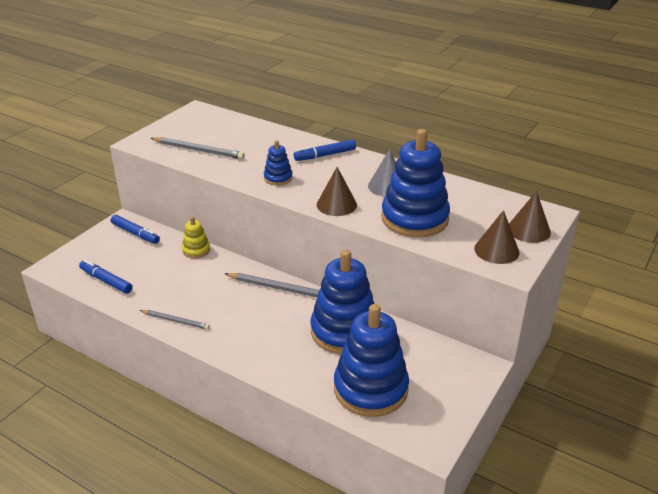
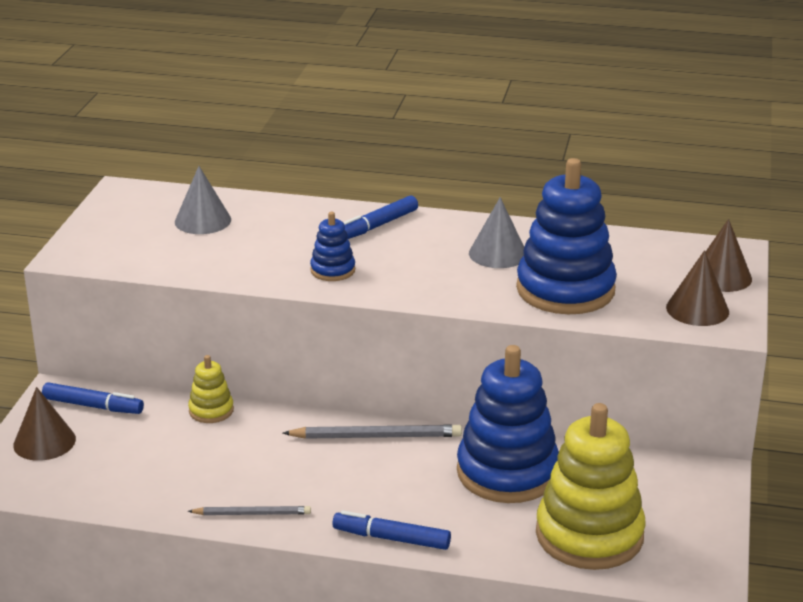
camera: 20 degrees left, 5 degrees down
blue marker [79,260,133,294] -> blue marker moved to [332,511,451,550]
grey pencil [151,137,245,159] -> none
brown cone [317,167,357,216] -> brown cone moved to [13,387,76,461]
blue stacking toy [334,304,409,417] -> yellow stacking toy [536,403,646,570]
none -> grey cone [175,166,231,234]

